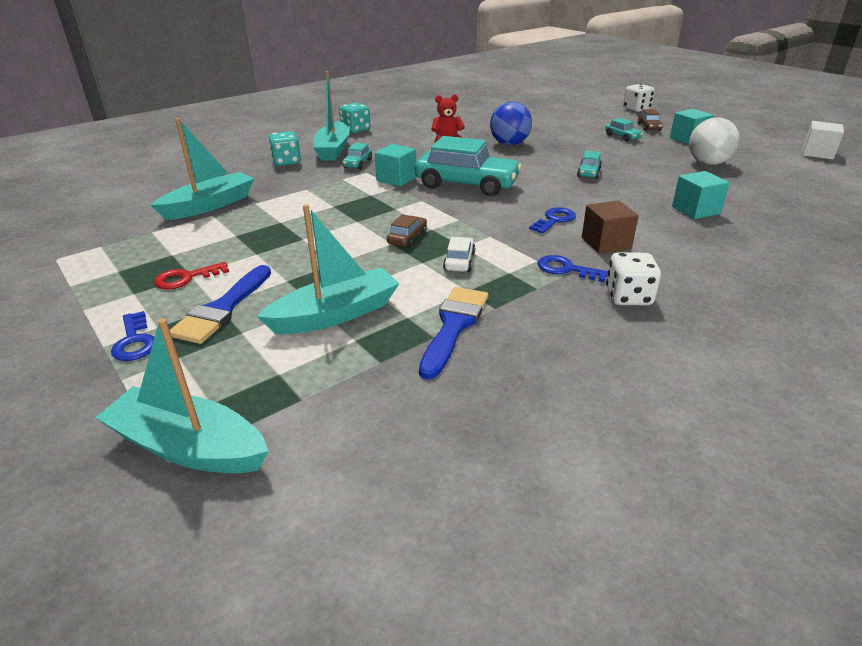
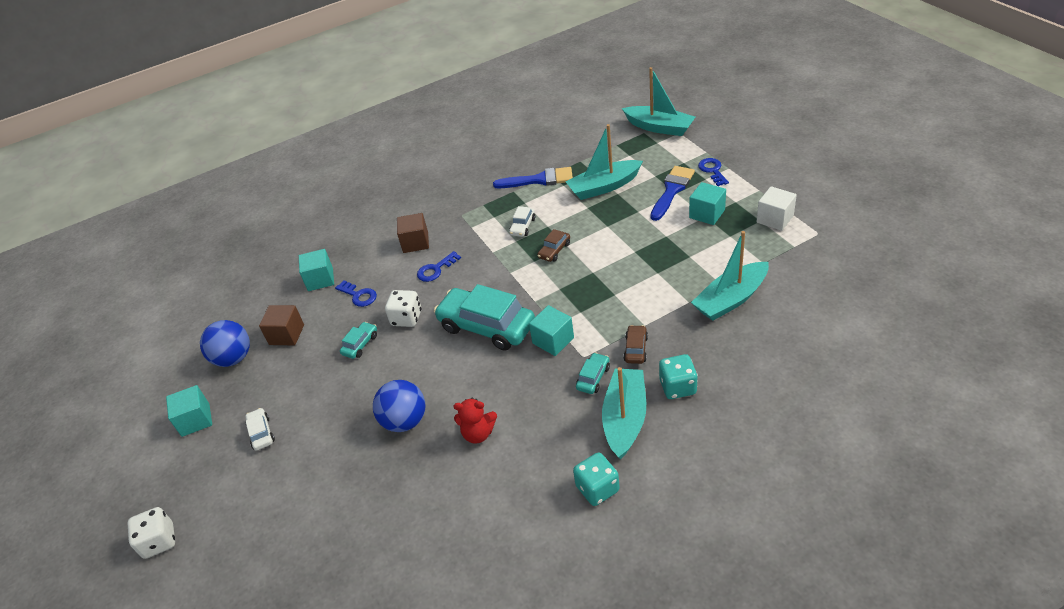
camera: 165 degrees left, 10 degrees up
red key [154,262,229,289] -> turquoise cube [689,182,726,225]
blue brush [419,287,488,380] -> blue brush turned 120 degrees counterclockwise [493,167,573,188]
blue key [538,255,608,282] -> blue key moved to [335,280,377,307]
turquoise car [605,118,643,142] -> white car [245,408,275,450]
white dice [606,252,661,305] -> white dice moved to [385,290,422,327]
brown car [637,109,663,131] -> brown car moved to [623,325,648,364]
white ball [689,117,739,165] -> blue ball [200,320,250,367]
white cube [802,121,844,160] -> white cube moved to [757,186,797,231]
none -> brown cube [259,305,304,345]

